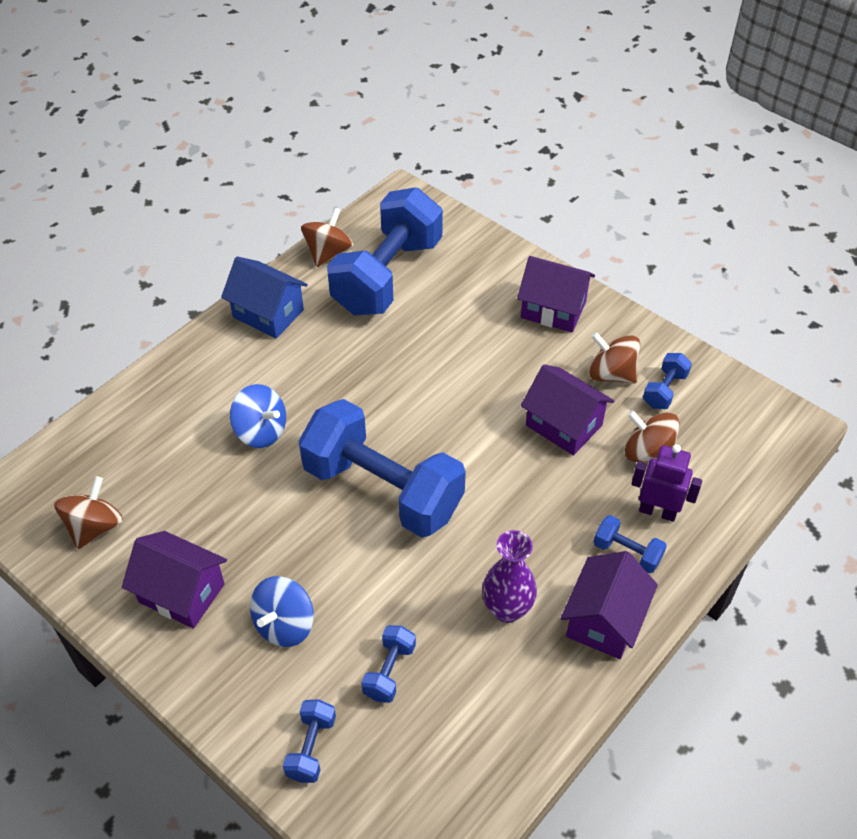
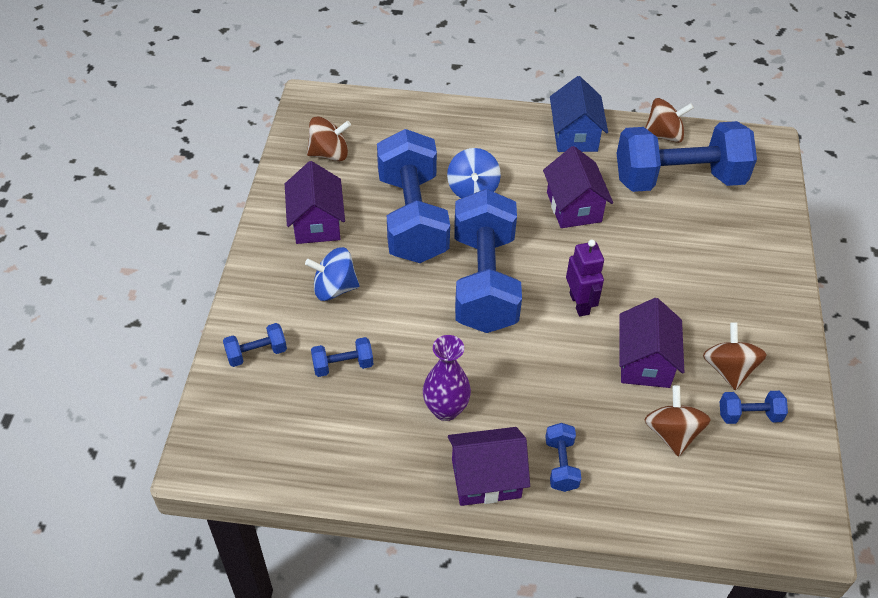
camera: 55 degrees right, 0 degrees up
purple house [517,256,595,332] -> purple house moved to [543,146,613,228]
purple robot [632,444,702,522] -> purple robot moved to [566,240,604,317]
none -> blue dumbbell [377,129,450,263]

